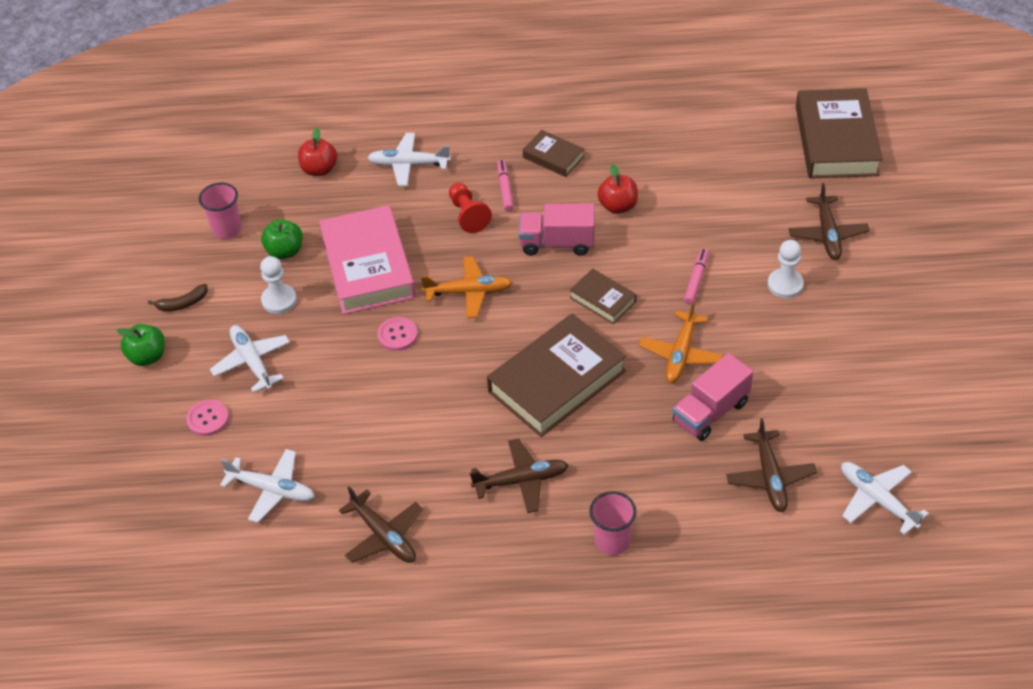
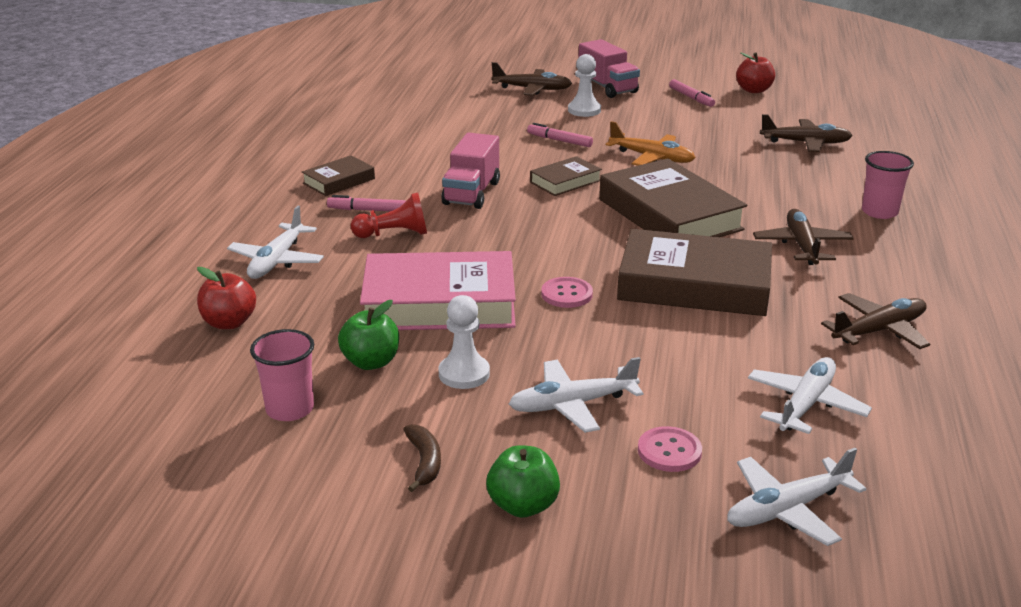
camera: 80 degrees left, 20 degrees down
orange plane [421,256,512,318] -> none
red apple [597,164,638,214] -> red apple moved to [736,52,775,93]
pink truck [673,353,753,441] -> pink truck moved to [579,39,640,98]
brown book [796,88,883,179] -> brown book moved to [617,229,772,316]
white plane [841,462,929,535] -> white plane moved to [727,448,866,546]
none -> pink marker [669,79,715,107]

